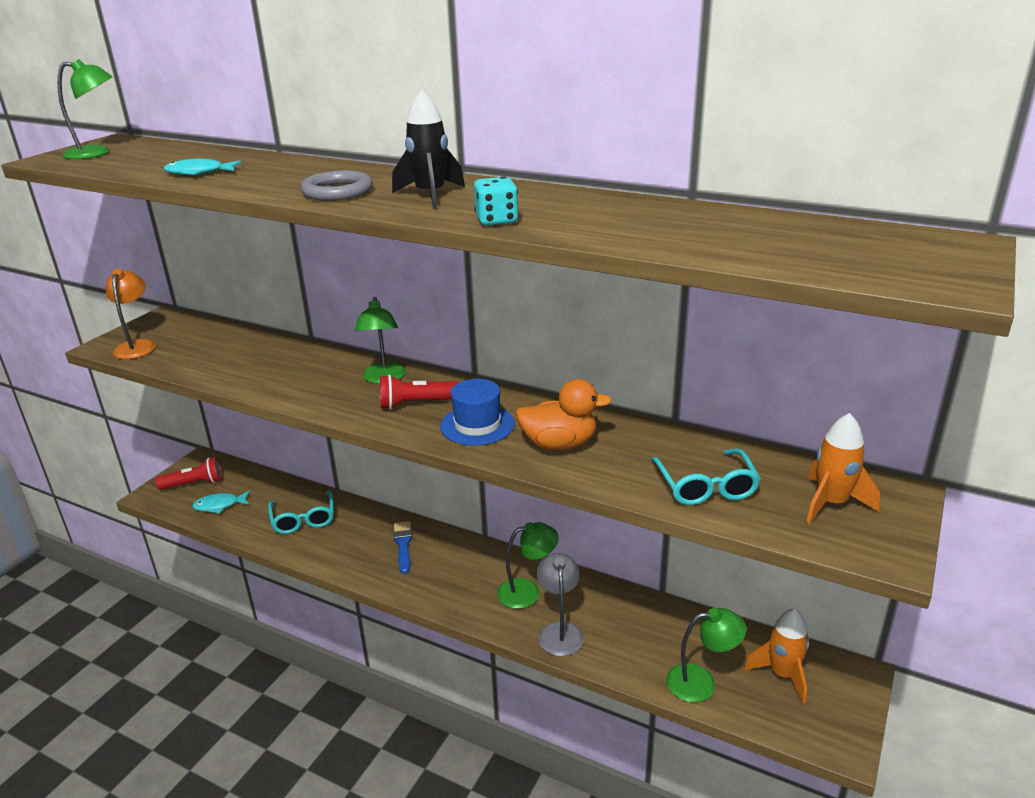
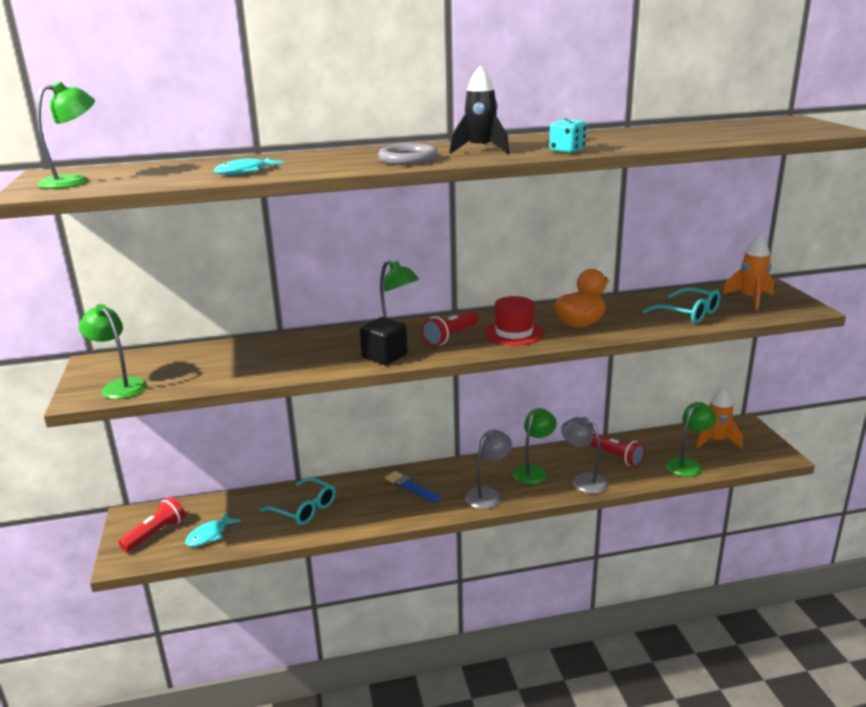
camera: 40 degrees left, 5 degrees down
orange lamp [106,269,156,359] -> green lamp [79,304,147,399]
blue hat [440,379,515,446] -> red hat [484,296,544,346]
none -> black cube [360,317,408,365]
none -> grey lamp [465,430,512,509]
none -> red flashlight [590,433,645,467]

